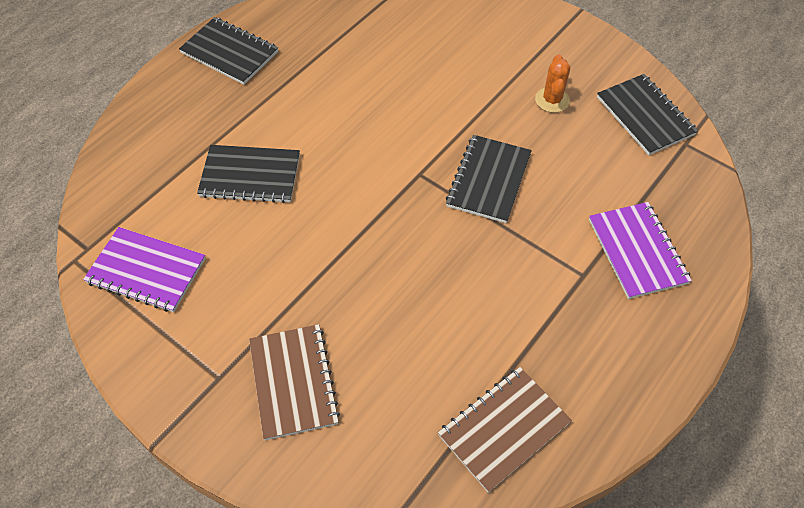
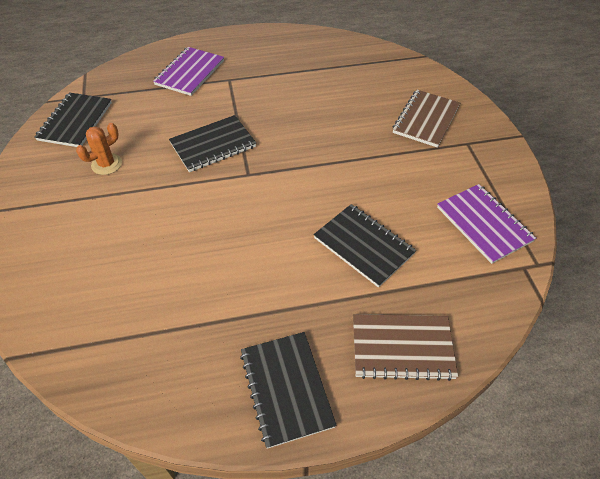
camera: 140 degrees left, 5 degrees down
brown notebook [438,367,572,493] -> brown notebook moved to [353,314,458,381]

